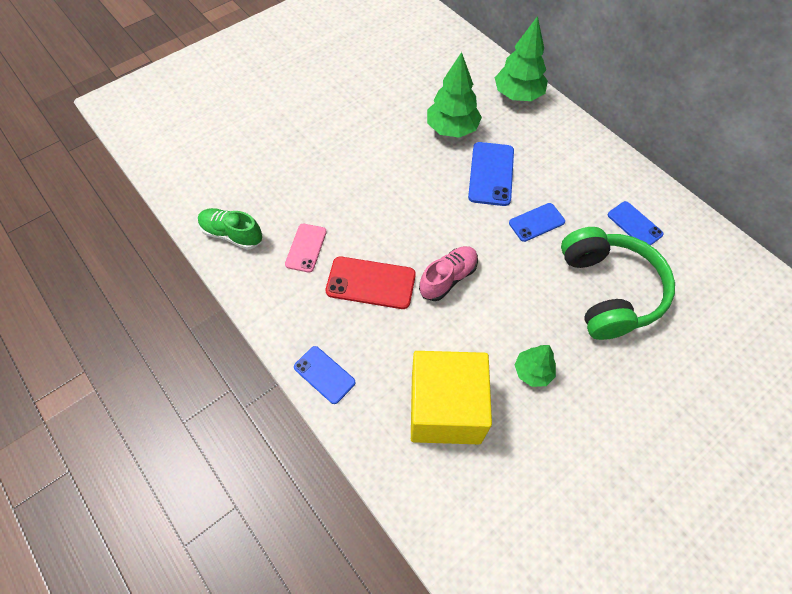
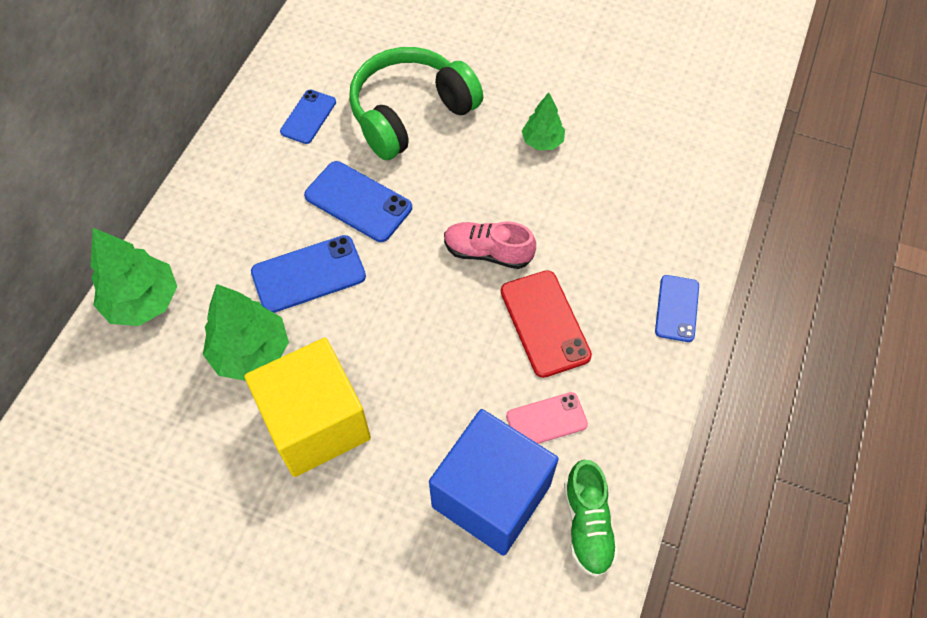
camera: 120 degrees left, 0 degrees up
yellow cube [411,351,492,444] -> yellow cube moved to [244,338,371,477]
blue phone [509,203,565,242] -> blue phone [304,161,412,242], size x1.53
none -> blue cube [429,409,559,556]

